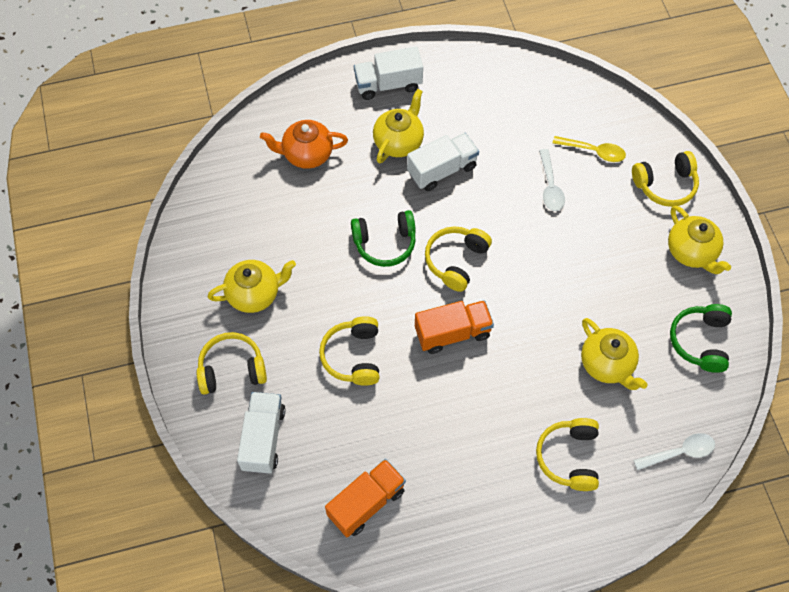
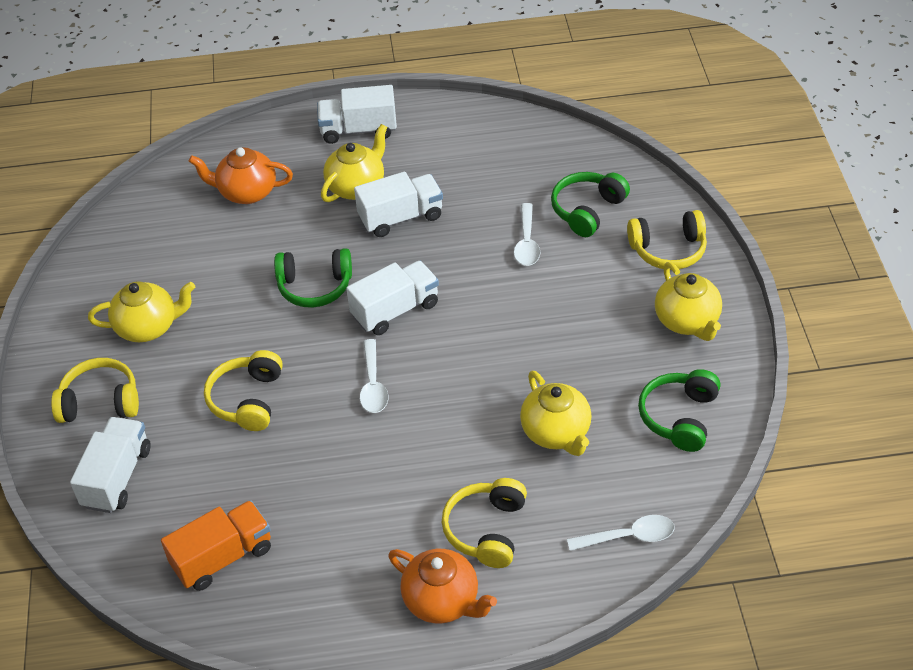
camera: 10 degrees right, 15 degrees down
orange truck [415,300,494,354] -> white spoon [360,339,389,413]
yellow headphones [425,226,492,292] -> white truck [346,261,439,335]
yellow spoon [553,136,626,162] -> green headphones [551,172,630,237]
none -> orange teapot [388,549,497,623]

